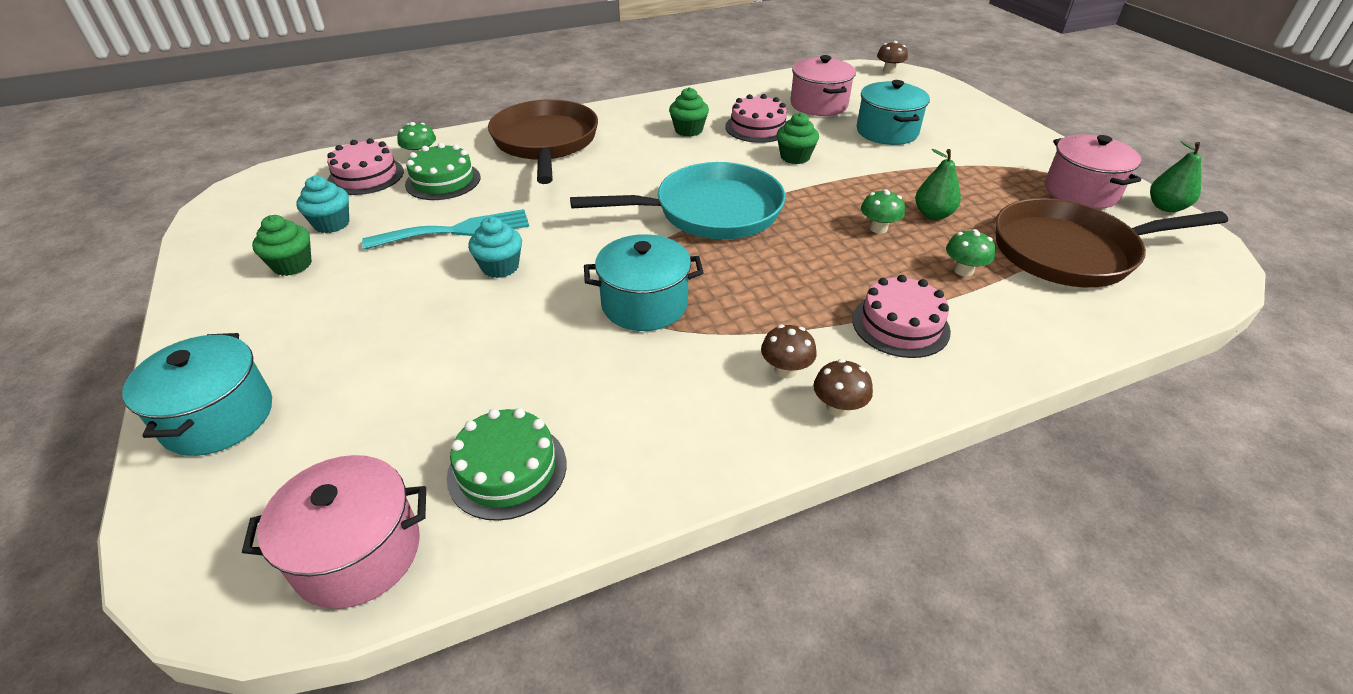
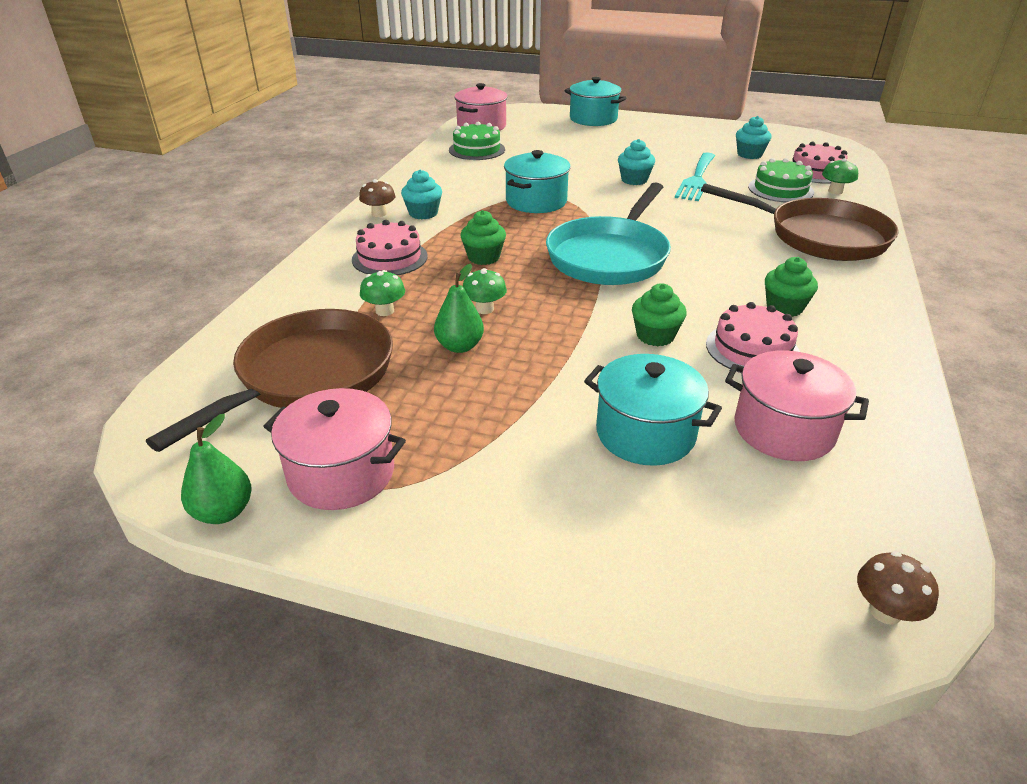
camera: 130 degrees right, 5 degrees down
green cupcake [252,215,312,276] -> green cupcake moved to [460,210,506,265]
brown mushroom [761,325,817,378] -> turquoise cupcake [401,169,442,219]

